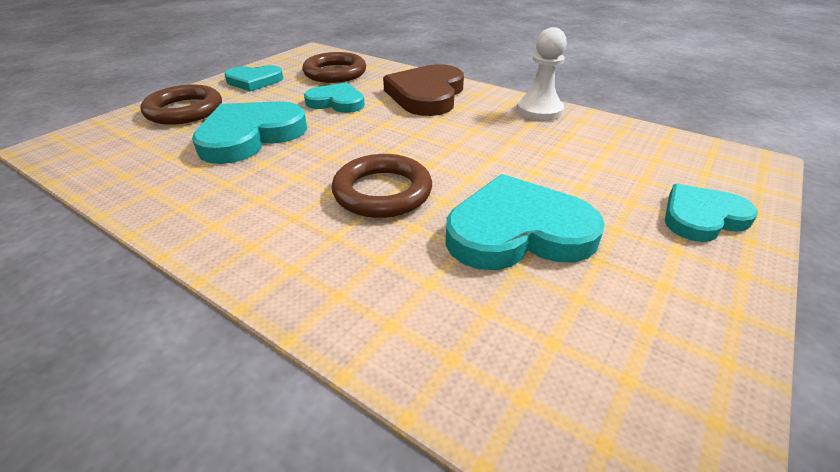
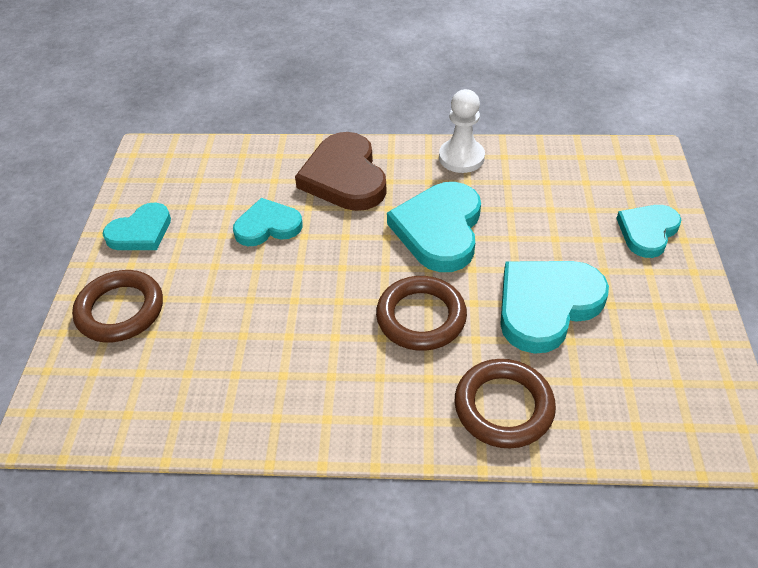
camera: 30 degrees left, 10 degrees up
turquoise heart [192,101,307,164] -> turquoise heart moved to [387,182,481,272]
brown ring [302,52,366,83] -> brown ring moved to [455,359,556,449]

